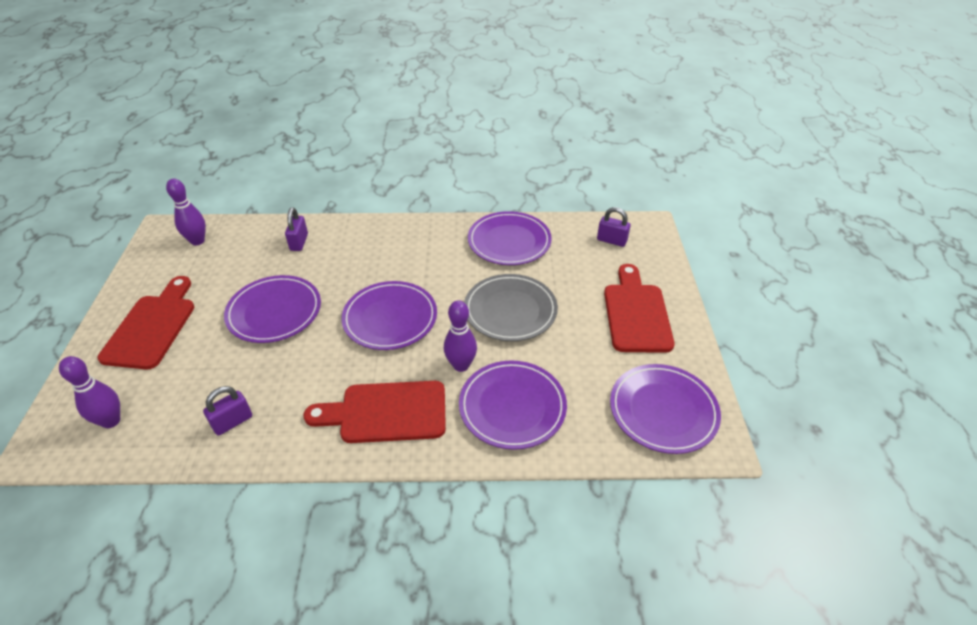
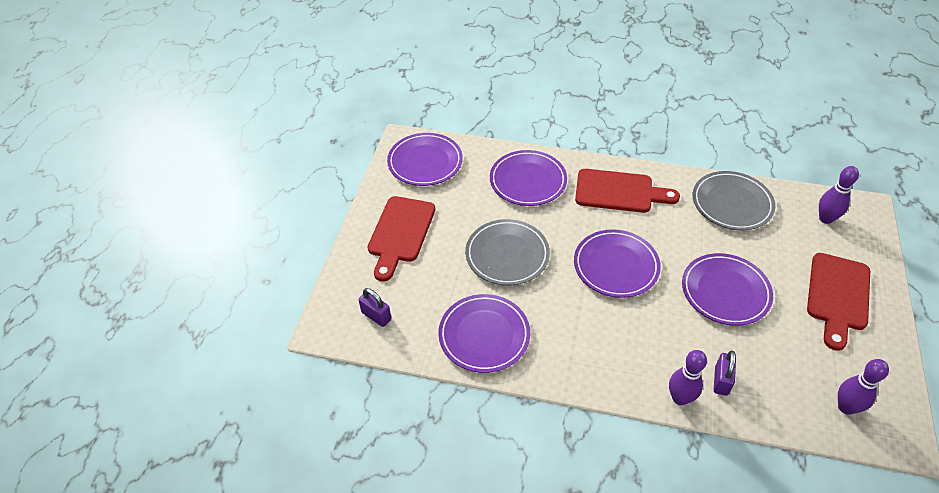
camera: 165 degrees left, 5 degrees up
purple padlock [203,386,252,436] -> grey plate [693,171,775,230]
purple bowling pin [444,300,477,372] -> purple bowling pin moved to [669,350,707,405]

